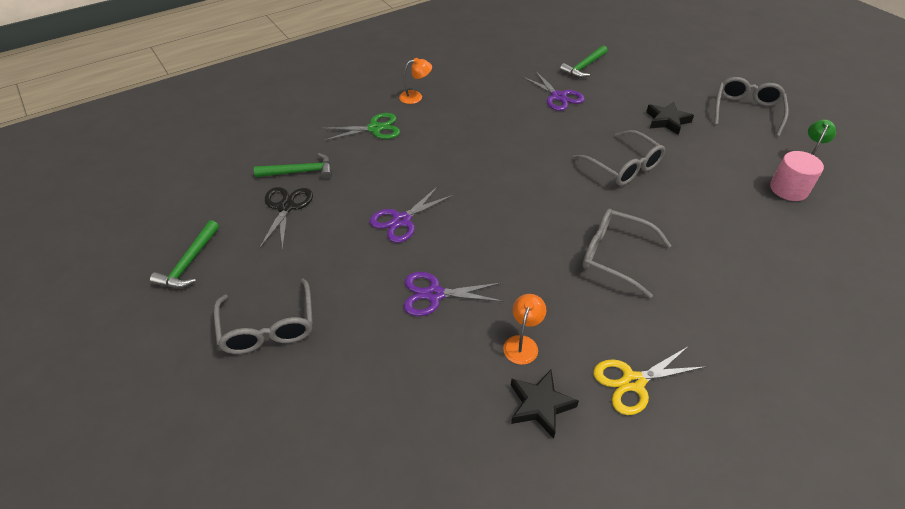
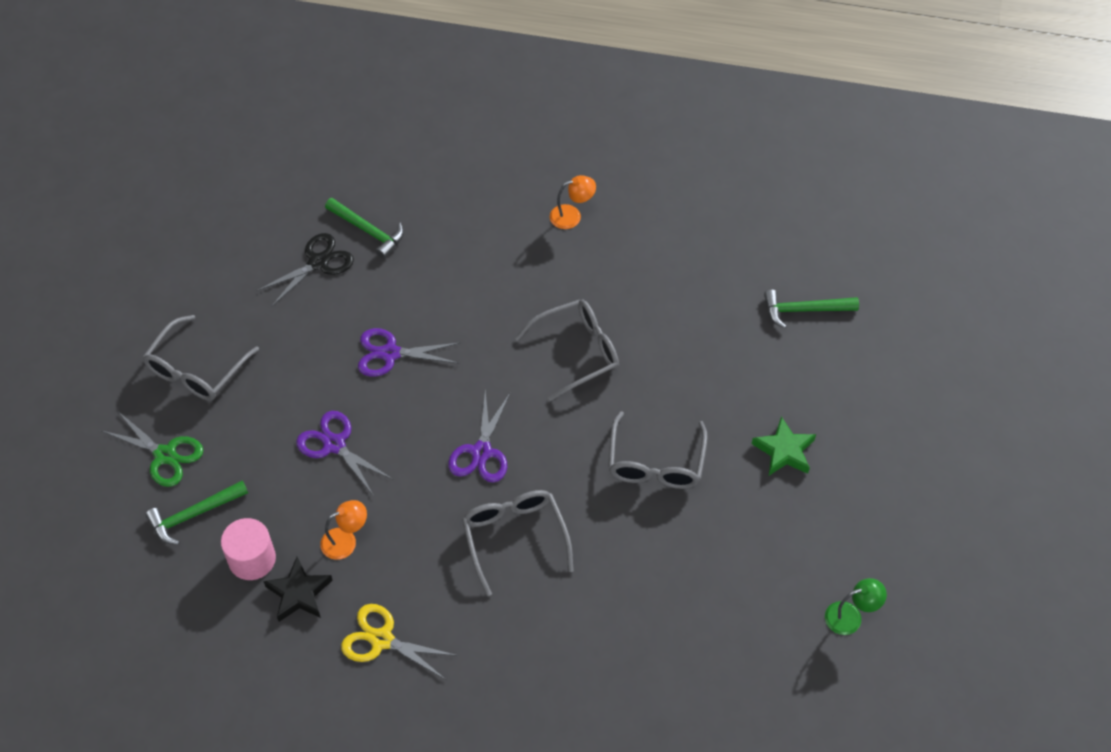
camera: 45 degrees right, 10 degrees up
green hammer [150,220,219,288] -> green hammer moved to [145,481,248,545]
green scissors [322,113,400,141] -> green scissors moved to [102,411,204,487]
orange lamp [399,58,432,104] -> orange lamp turned 45 degrees counterclockwise [550,175,596,229]
purple scissors [522,70,585,111] -> purple scissors moved to [448,390,510,483]
black star [646,102,694,135] -> green star [752,416,816,476]
grey glasses [714,77,789,137] -> grey glasses moved to [515,299,619,401]
pink cylinder [770,151,824,201] -> pink cylinder moved to [221,518,276,580]

